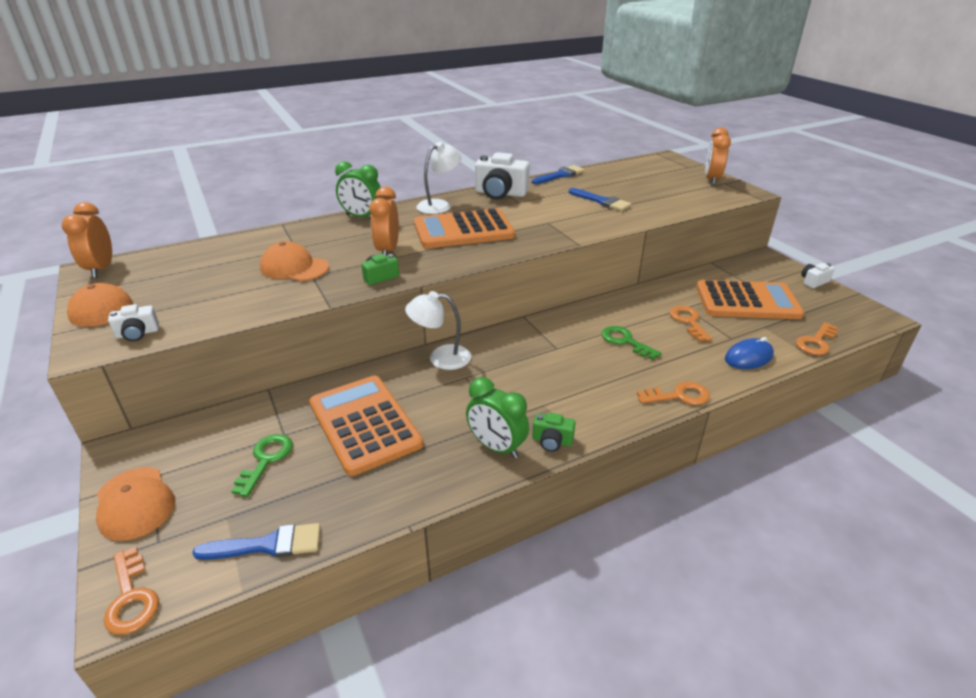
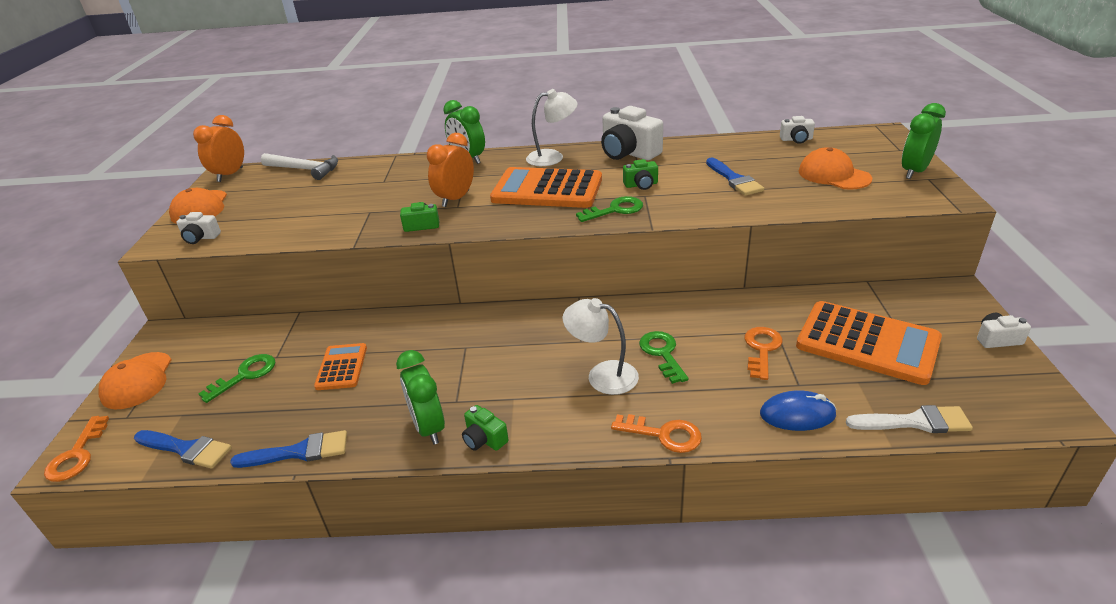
camera: 30 degrees right, 0 degrees up
orange cap [260,241,329,281] -> orange cap moved to [799,147,873,190]
orange calculator [309,376,423,476] -> orange calculator [314,343,367,390], size x0.53
white lamp [405,291,471,370] -> white lamp moved to [563,298,639,395]
blue brush [532,165,585,184] -> blue brush moved to [230,430,347,468]
orange clock [705,127,731,185] -> green clock [902,103,946,179]
orange key [796,322,838,355] -> white brush [846,405,973,433]
none -> white hammer [261,153,338,180]
none -> green key [576,196,643,222]
none -> green camera [623,159,658,190]
none -> white camera [780,116,815,144]

